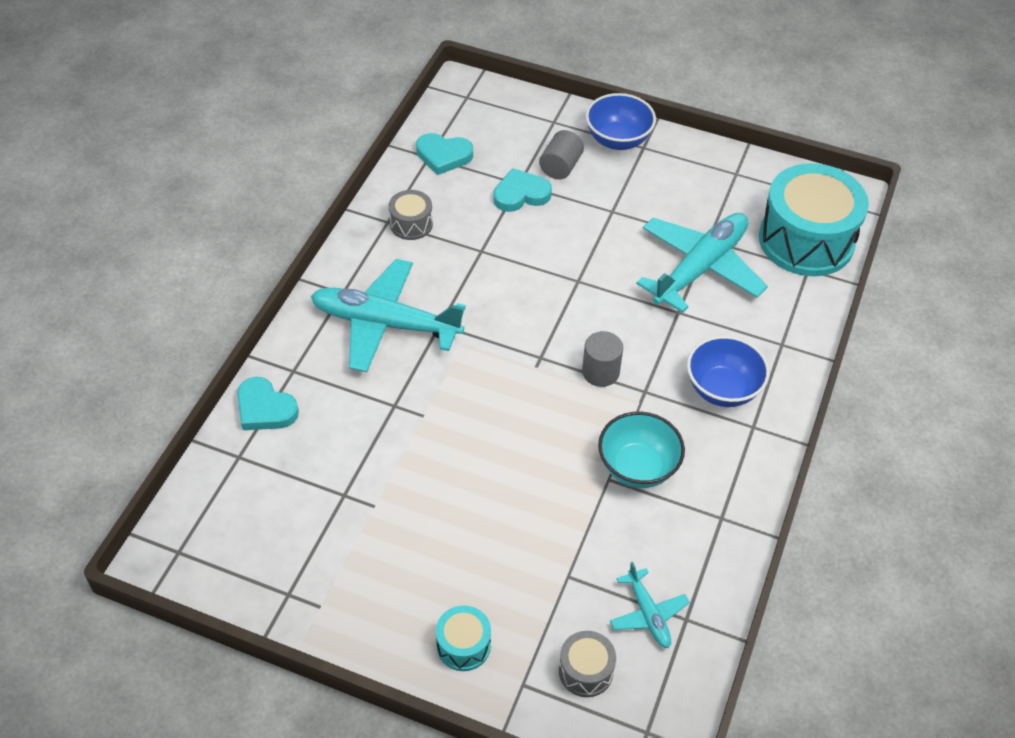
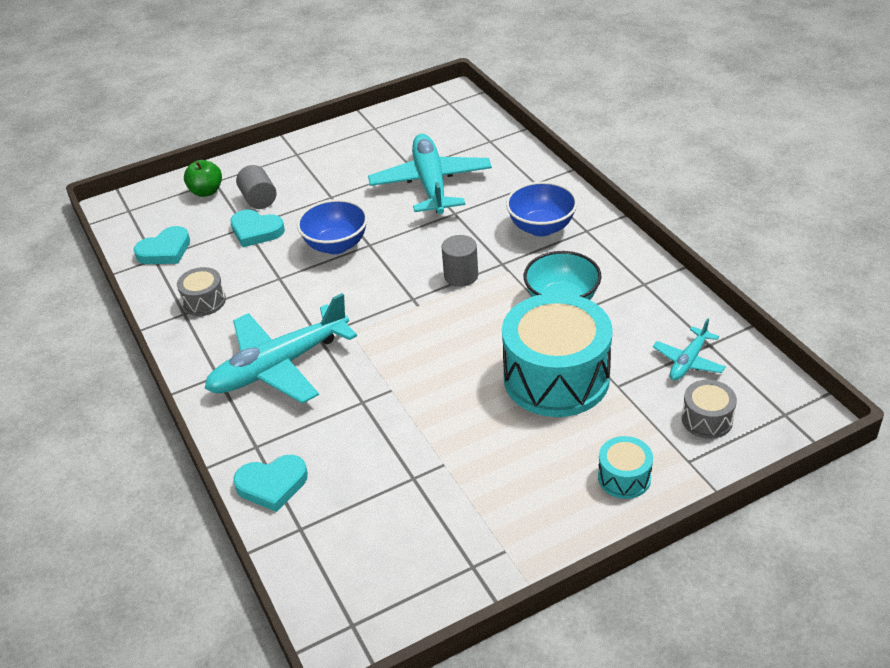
camera: 45 degrees left, 10 degrees down
turquoise heart [493,168,552,212] -> turquoise heart turned 90 degrees counterclockwise [230,210,285,247]
blue bowl [586,93,656,150] -> blue bowl moved to [297,199,368,254]
turquoise plane [610,562,690,648] -> turquoise plane turned 105 degrees clockwise [653,318,726,380]
turquoise drum [759,163,869,276] -> turquoise drum moved to [502,293,613,417]
none -> green apple [184,160,222,197]

